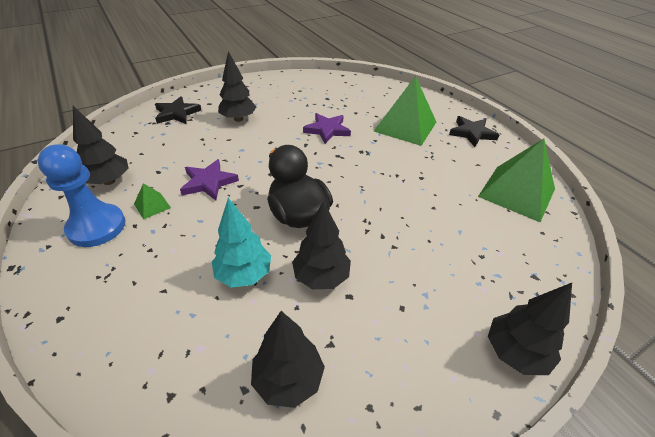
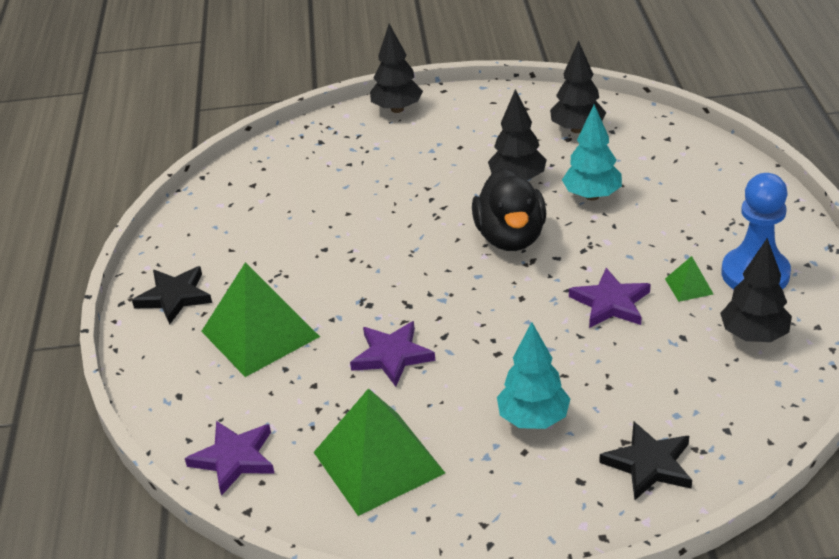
camera: 150 degrees left, 5 degrees down
black tree [218,51,256,122] -> turquoise tree [497,322,570,429]
green pyramid [478,139,555,222] -> green pyramid moved to [314,388,445,516]
none -> purple star [185,421,275,496]

